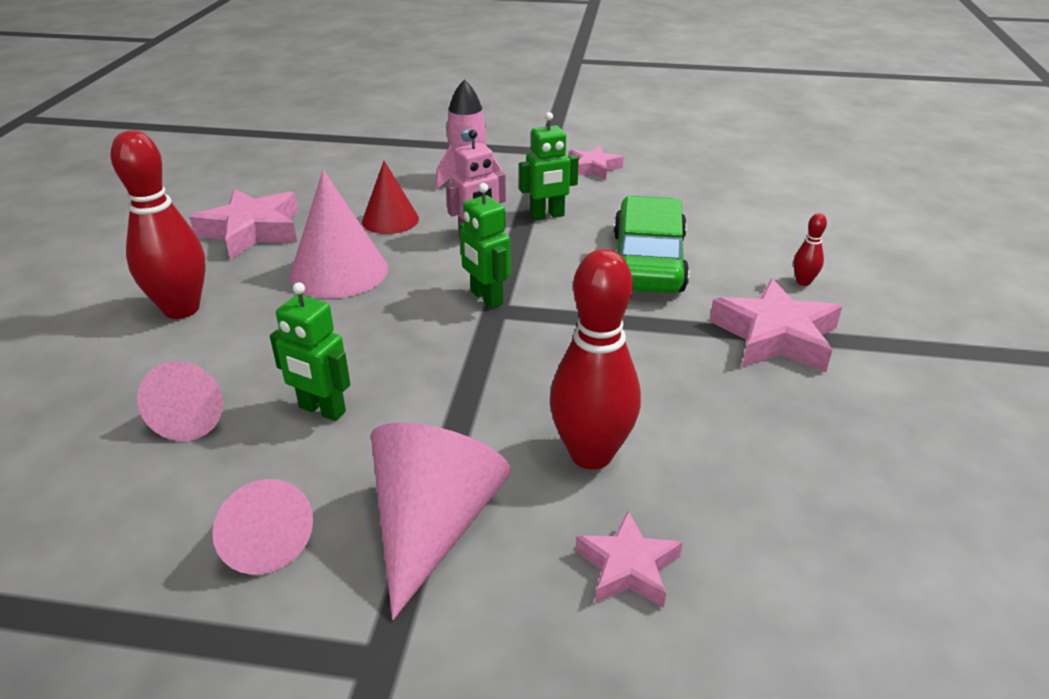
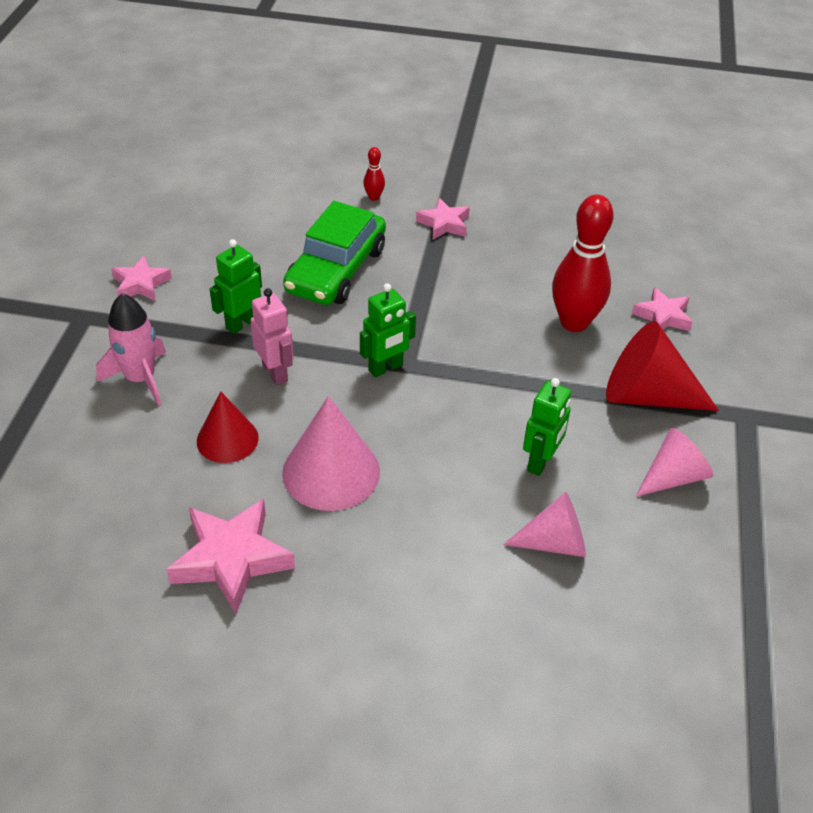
camera: 90 degrees left, 10 degrees up
red bowling pin [110,130,206,319] -> none
pink cone [371,423,511,620] -> red cone [606,321,719,411]
green robot [519,112,579,221] -> green robot turned 120 degrees counterclockwise [209,239,262,334]
green car [613,196,689,293] -> green car turned 75 degrees counterclockwise [283,201,386,305]
pink star [710,278,842,372] -> pink star [416,198,470,240], size x0.60

